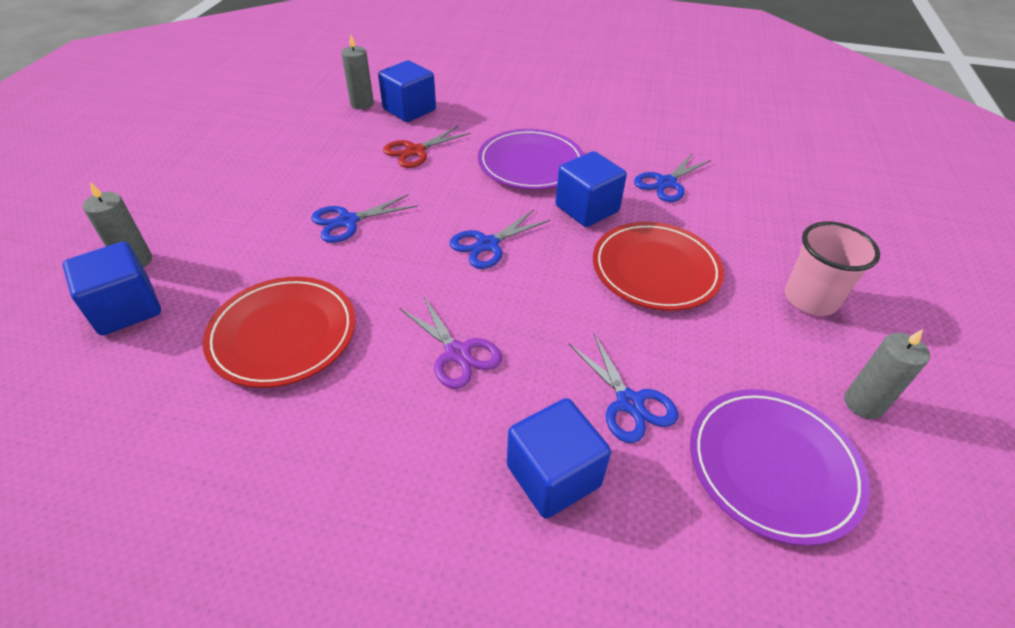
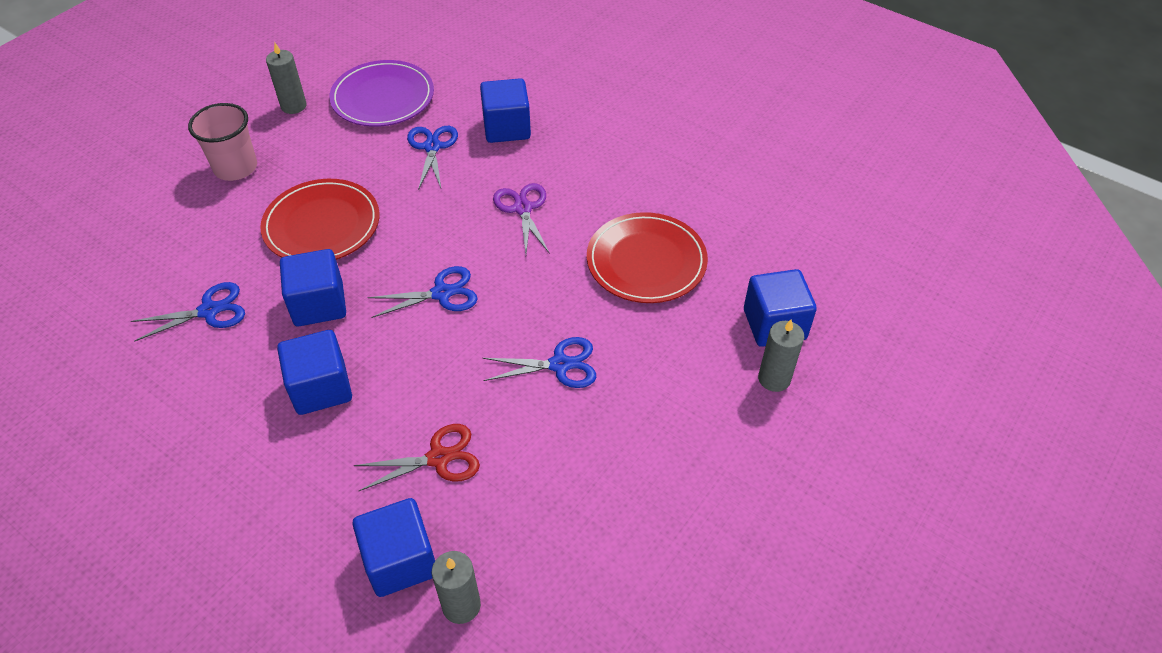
camera: 155 degrees left, 5 degrees up
purple plate [478,129,584,190] -> blue cube [277,330,352,415]

